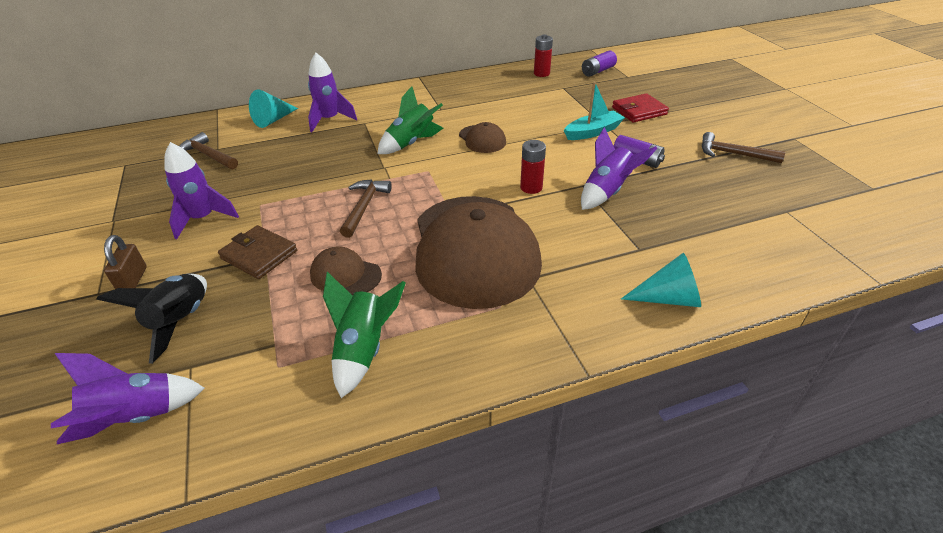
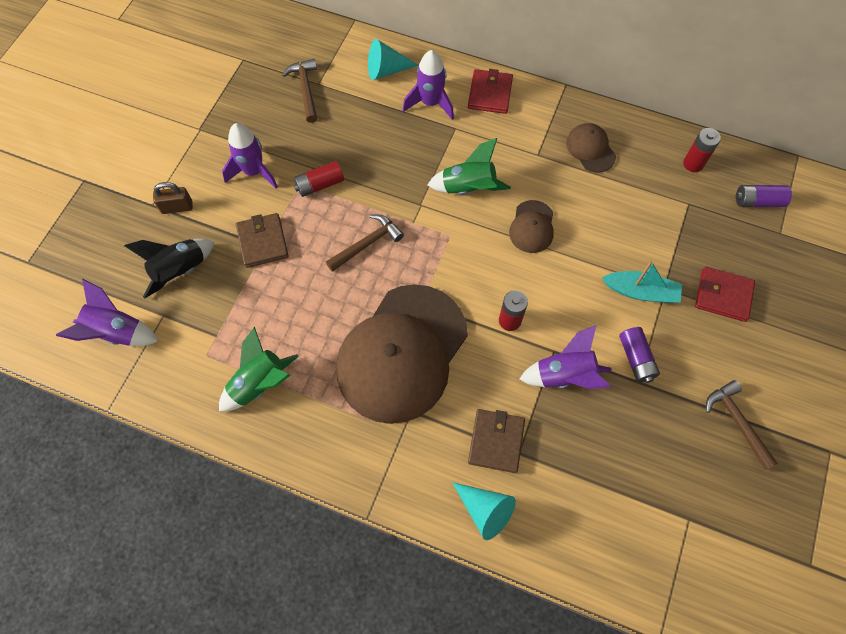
camera: 40 degrees right, 25 degrees up
brown padlock [104,235,147,289] -> brown padlock turned 45 degrees clockwise [153,182,193,214]
brown cap [310,246,382,295] -> brown cap moved to [566,123,616,173]
none -> red battery [294,161,344,197]
none -> red wallet [468,69,513,114]
none -> brown wallet [468,409,525,473]

